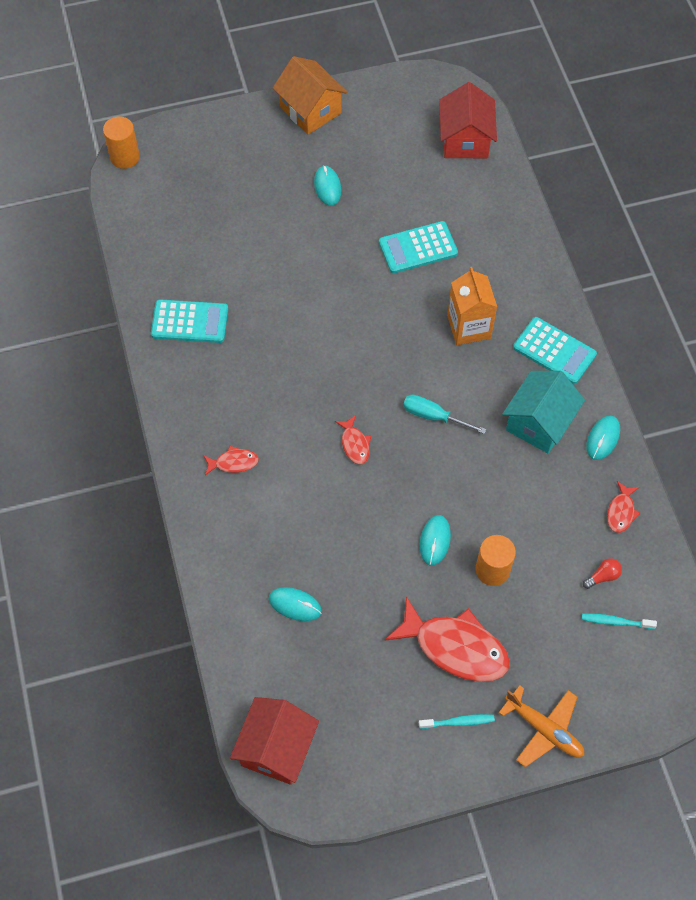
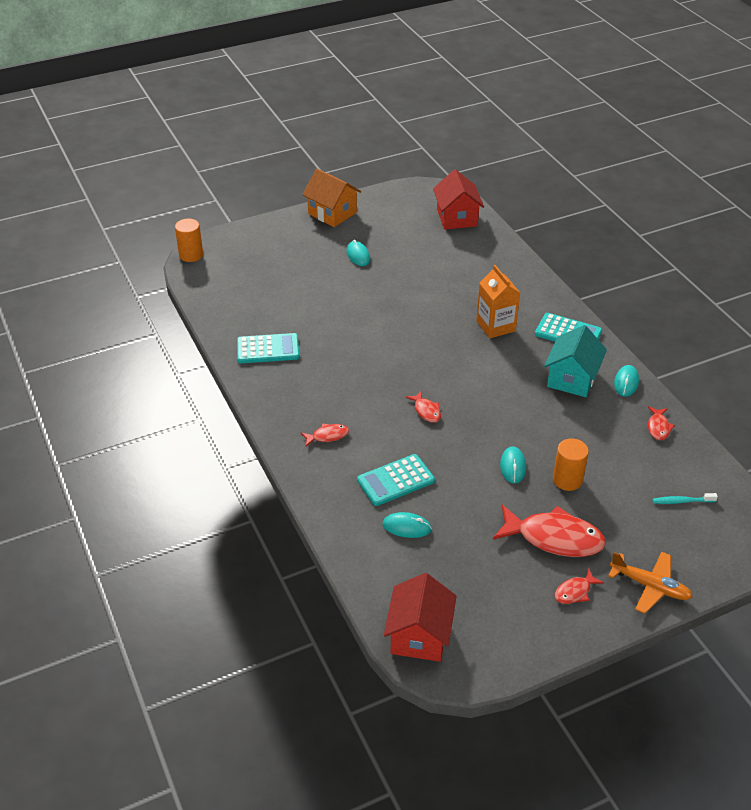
camera: 10 degrees left, 20 degrees down
turquoise calculator [379,221,458,274] -> turquoise calculator moved to [357,454,435,506]
turquoise screwdriver [403,395,486,434] -> none
turquoise toothbrush [419,714,495,729] -> red fish [555,568,604,604]
red light bulb [583,558,622,589] -> none

